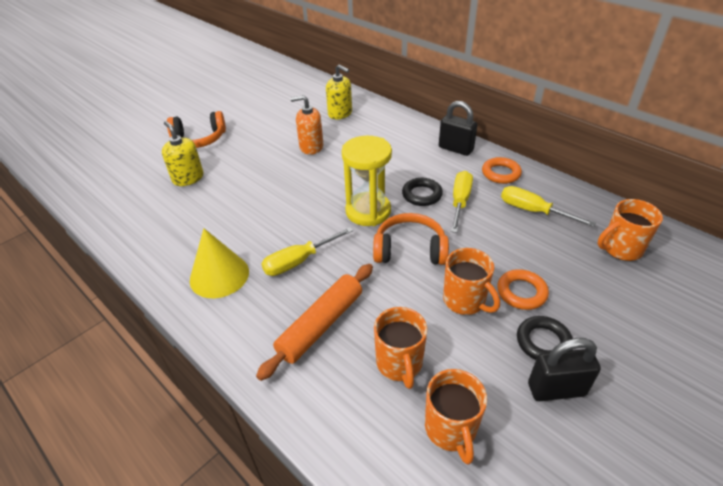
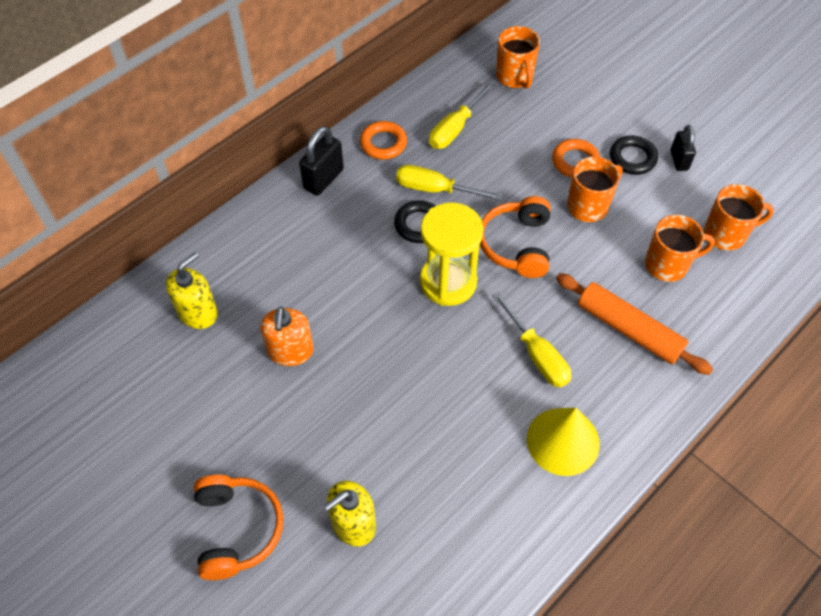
camera: 90 degrees left, 15 degrees up
black padlock [528,338,601,401] -> black padlock [671,125,696,171], size x0.67

